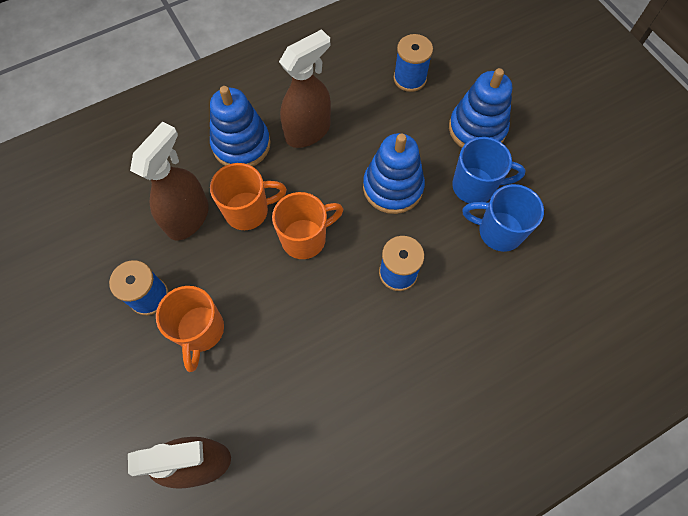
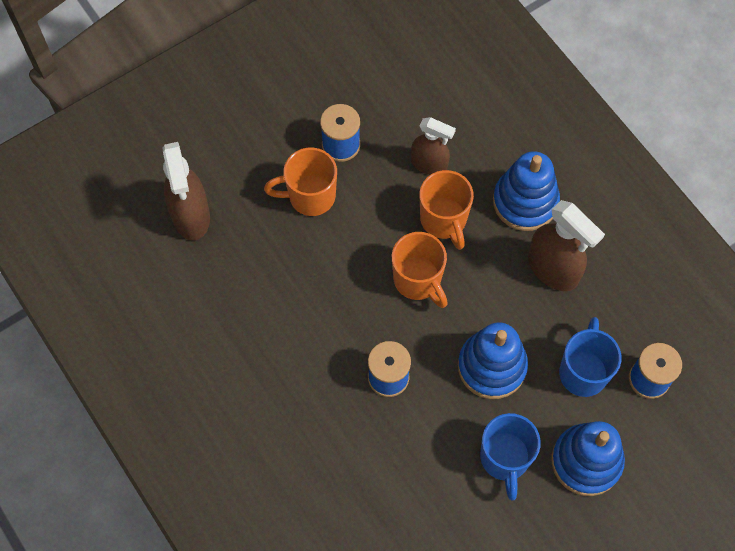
camera: 85 degrees right, 0 degrees up
brown spray bottle [130,122,209,240] -> brown spray bottle [411,117,456,175], size x0.66
blue mug [463,184,544,252] -> blue mug moved to [559,317,622,397]

